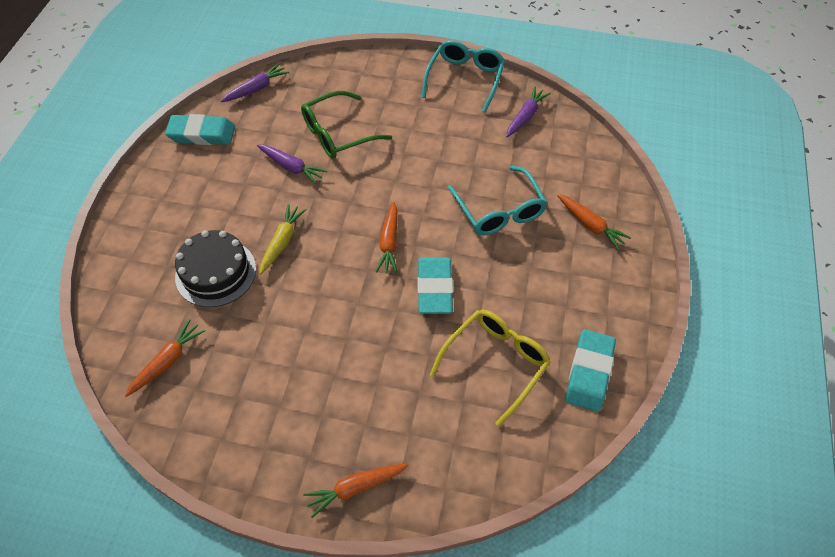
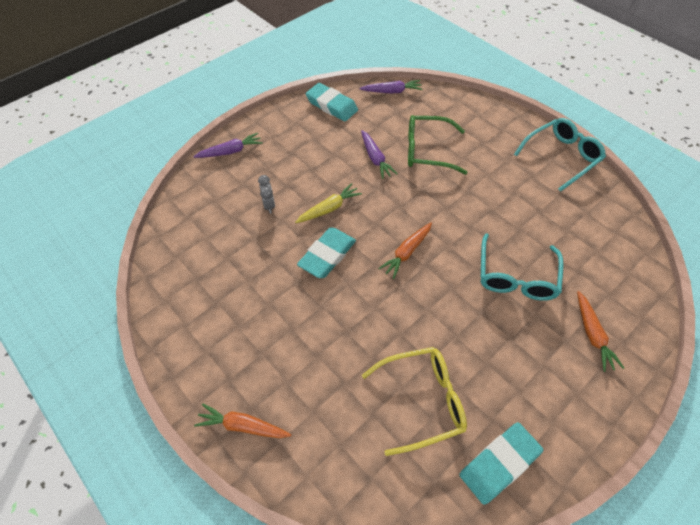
camera: 35 degrees right, 0 degrees up
orange carrot [125,319,205,397] -> none
black cake [175,230,256,307] -> grey clock [258,175,275,214]
turquoise eraser [418,257,453,314] -> turquoise eraser moved to [297,228,356,278]
purple carrot [506,87,551,137] -> purple carrot moved to [193,133,263,158]

